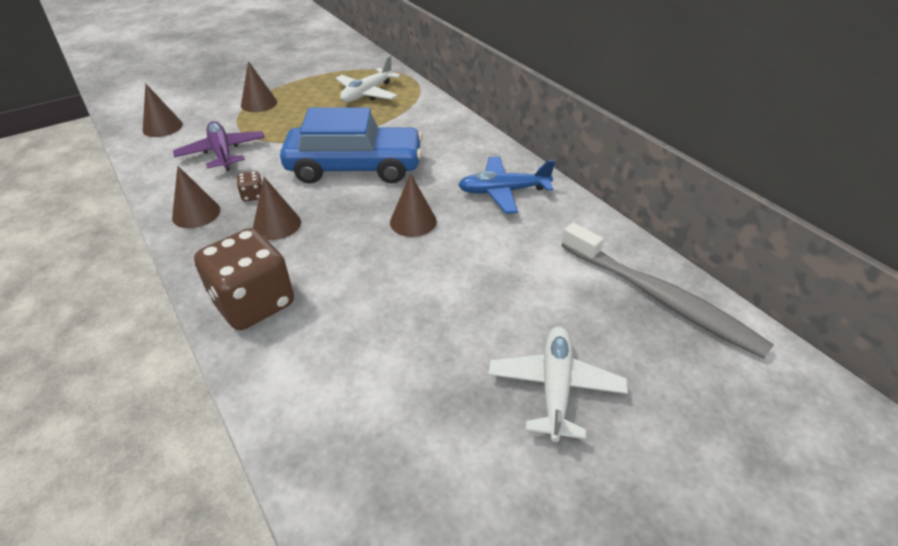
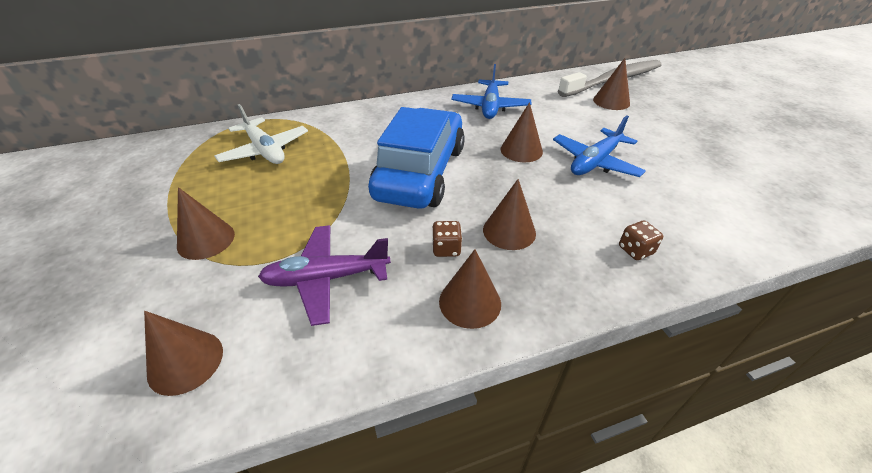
camera: 75 degrees left, 0 degrees up
brown dice [194,228,294,330] -> brown dice [619,220,663,260], size x0.40
white plane [488,326,628,442] -> none
none -> blue plane [553,116,646,177]
none -> brown cone [593,58,630,110]

